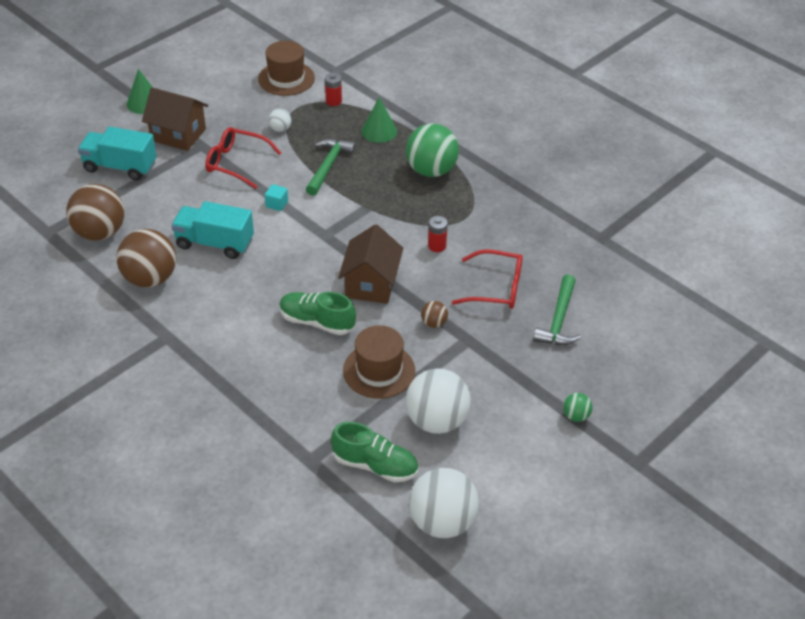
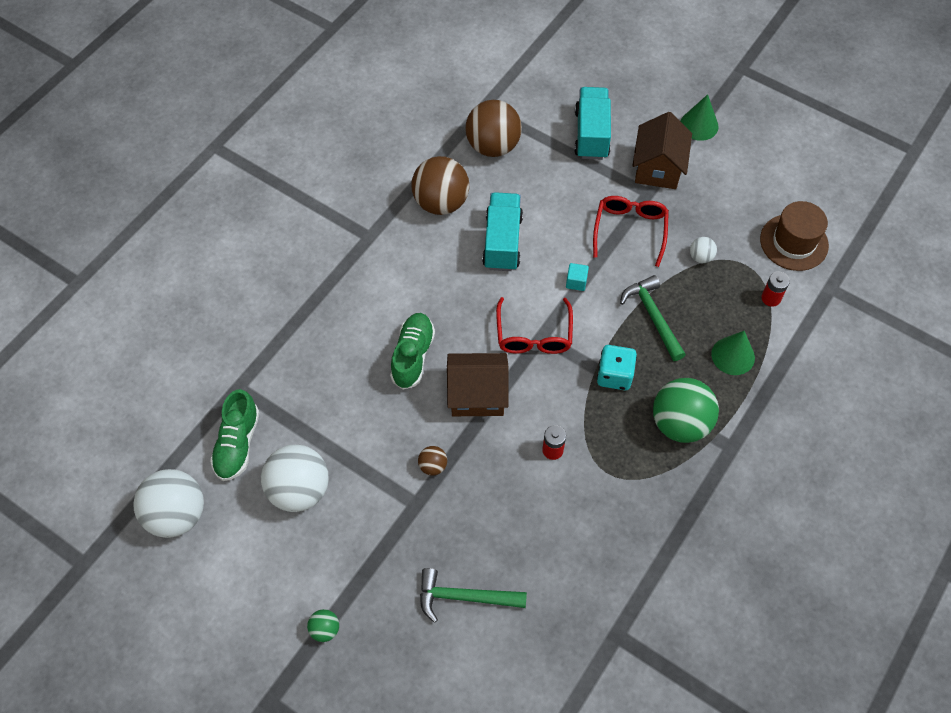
camera: 80 degrees right, 15 degrees up
green hammer [306,139,356,196] -> green hammer turned 120 degrees counterclockwise [620,275,686,361]
brown hat [343,325,415,399] -> none
red glasses [452,249,523,309] -> red glasses moved to [496,297,573,354]
none -> turquoise dice [597,345,637,390]

